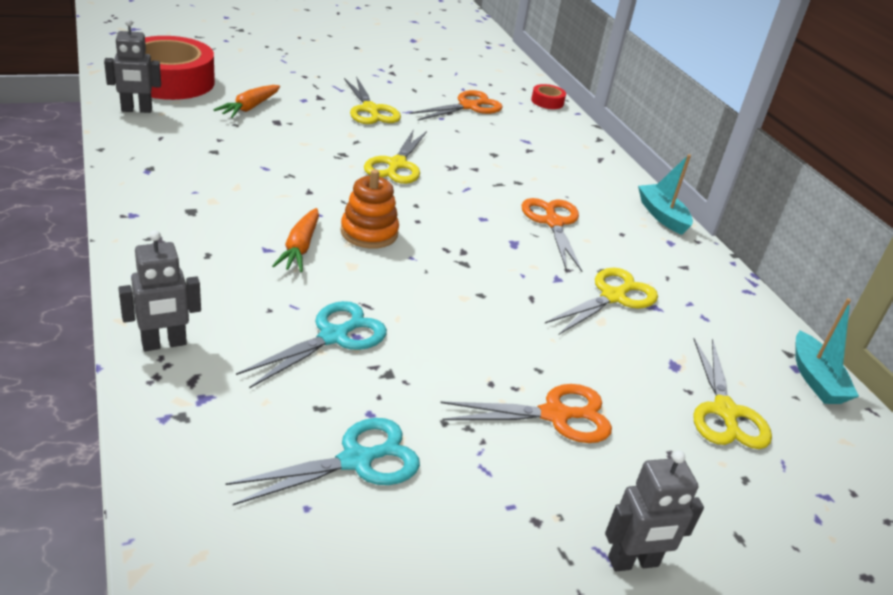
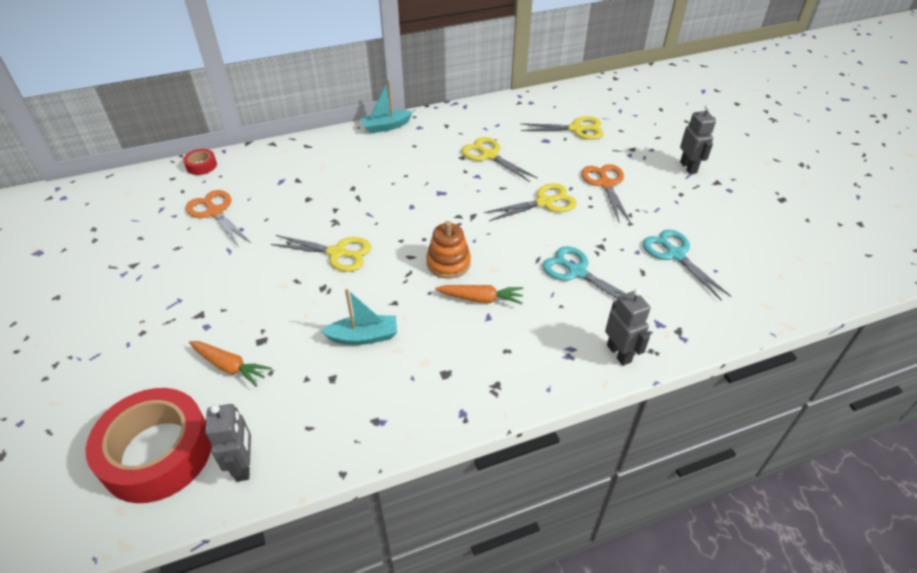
camera: 85 degrees left, 10 degrees up
yellow scissors [344,76,401,124] -> yellow scissors moved to [484,183,577,221]
orange scissors [521,198,582,272] -> none
turquoise boat [795,298,859,404] -> turquoise boat moved to [321,289,397,345]

